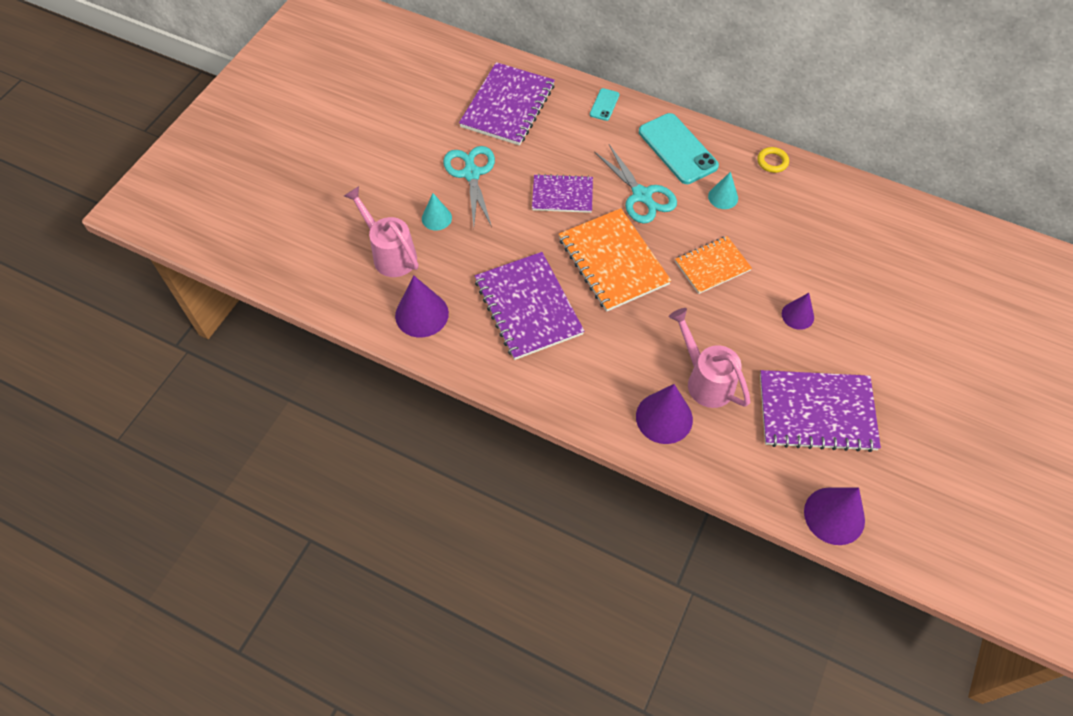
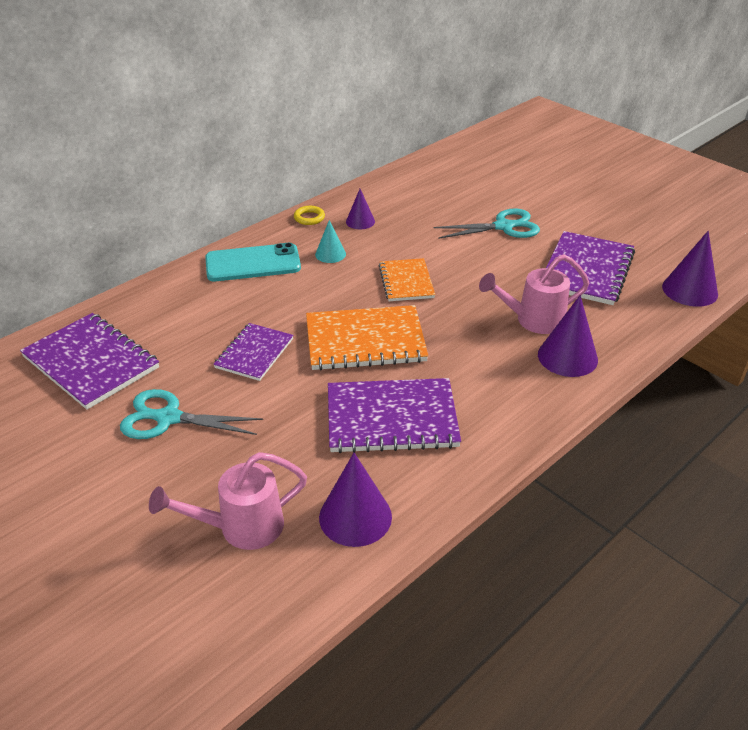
camera: 70 degrees left, 20 degrees down
turquoise cone [422,193,452,230] -> none
turquoise phone [590,88,620,121] -> none
turquoise scissors [594,145,677,224] -> turquoise scissors moved to [433,208,540,239]
purple cone [782,293,814,330] -> purple cone moved to [346,189,375,229]

